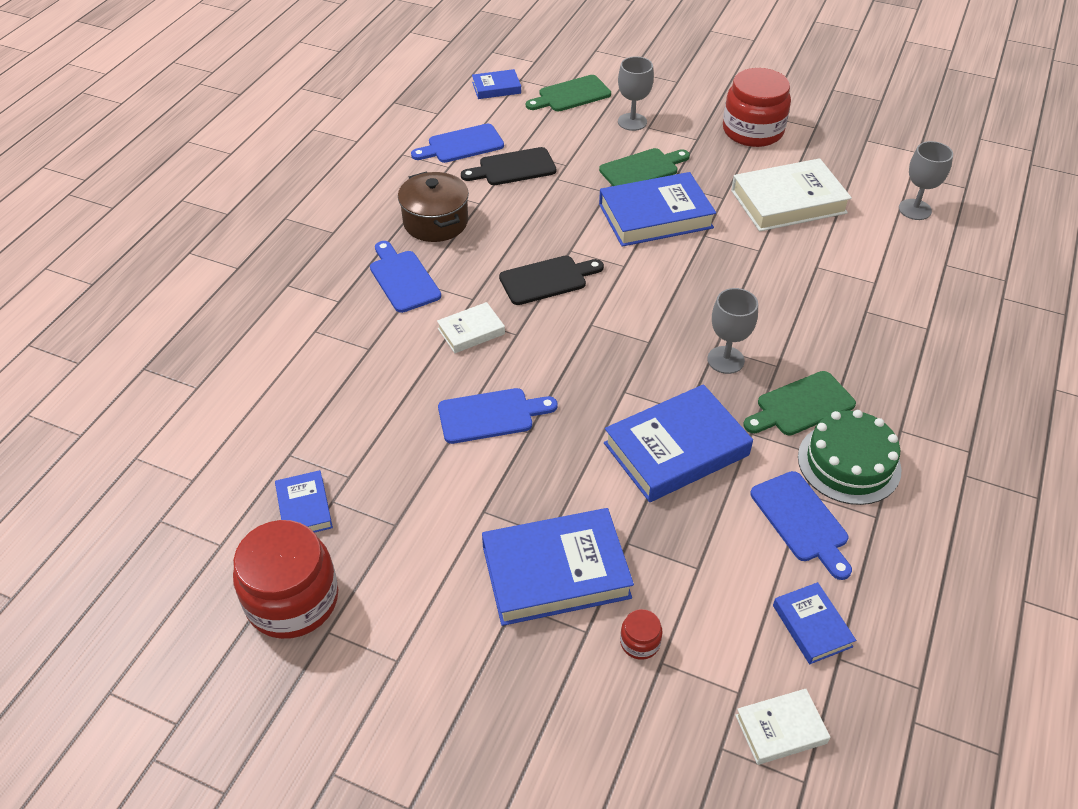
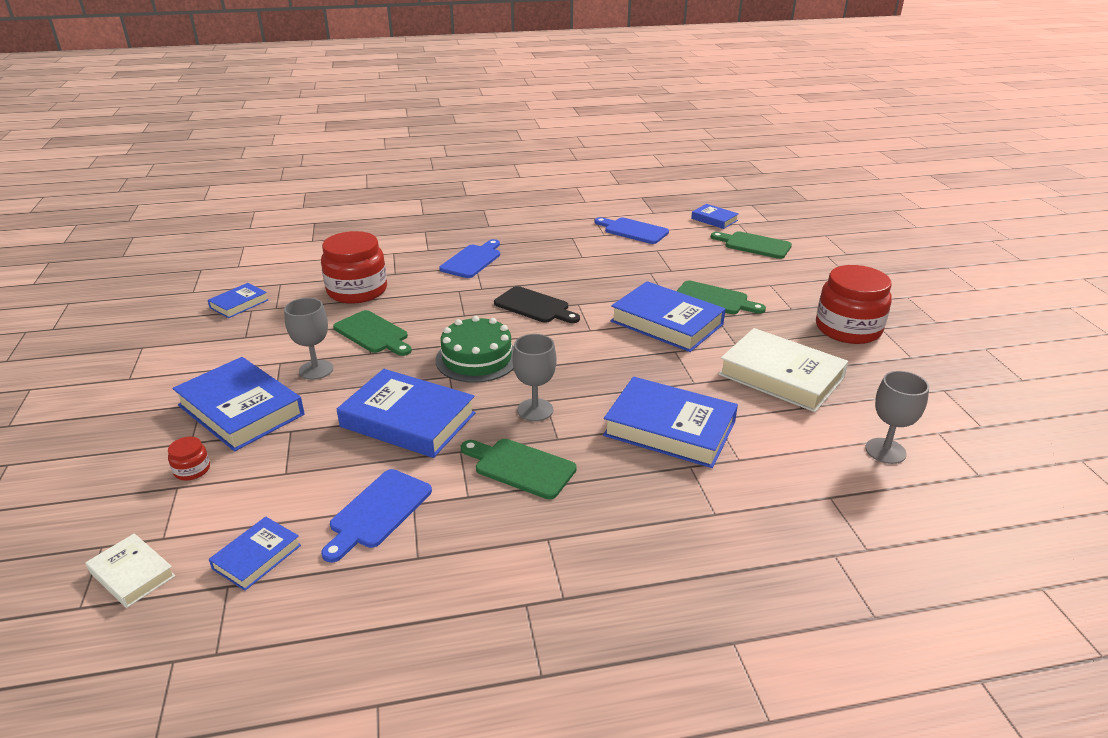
camera: 55 degrees right, 15 degrees down
red jar [233,520,338,639] -> red jar moved to [321,231,387,304]
brown pot [398,171,469,242] -> none
white book [437,302,505,353] -> none
blue cutting board [438,388,557,444] -> green cutting board [333,310,412,356]
black cutting board [461,147,556,185] -> none
grey goblet [618,56,654,131] -> grey goblet moved to [284,298,333,380]
green cake [798,410,902,505] -> green cake moved to [435,316,514,383]
none -> blue book [603,377,738,468]

